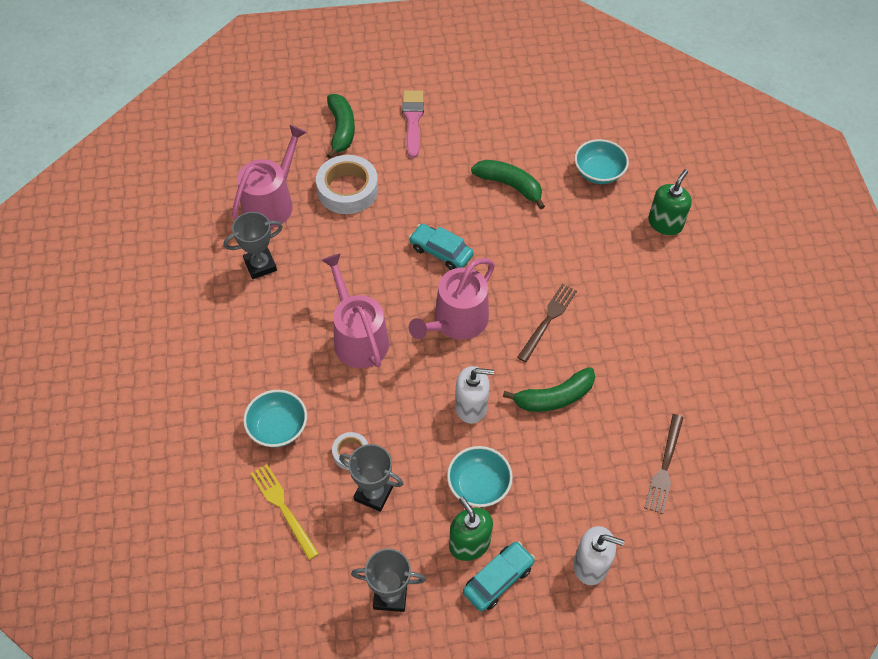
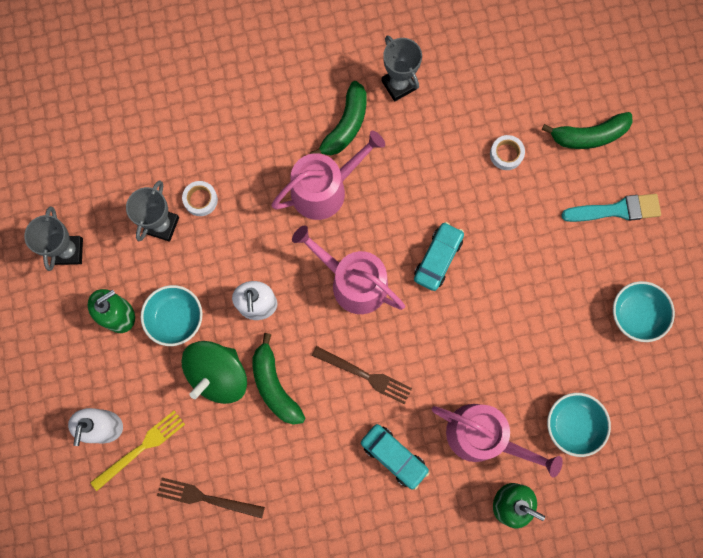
camera: 85 degrees right, 20 degrees up
pink watering can [232,125,307,228] -> pink watering can moved to [432,404,563,478]
turquoise bowl [243,390,307,447] -> turquoise bowl moved to [613,281,675,342]
yellow fork [251,464,319,560] -> yellow fork moved to [90,410,185,491]
white tape [316,155,378,214] -> white tape [490,135,525,170], size x0.51
pink brush [402,90,424,158] -> turquoise brush [561,194,661,222]
turquoise car [463,541,535,611] -> turquoise car moved to [361,424,429,490]
green banana [471,160,545,209] -> green banana moved to [310,81,367,155]
none -> green spinning top [182,341,247,404]

